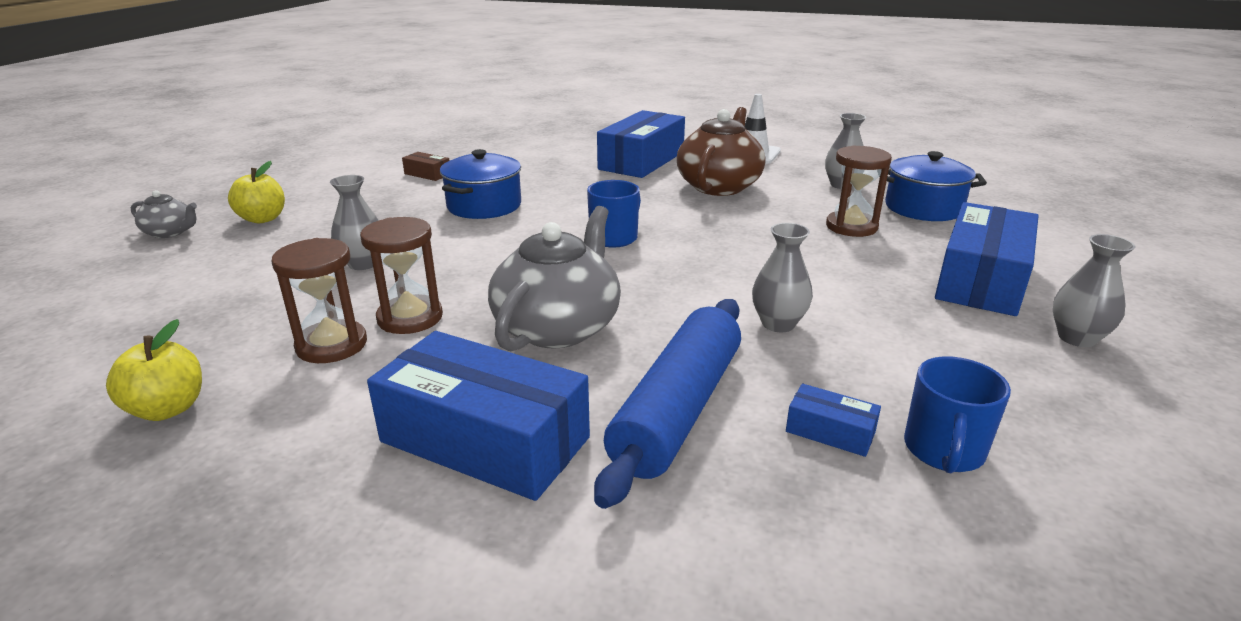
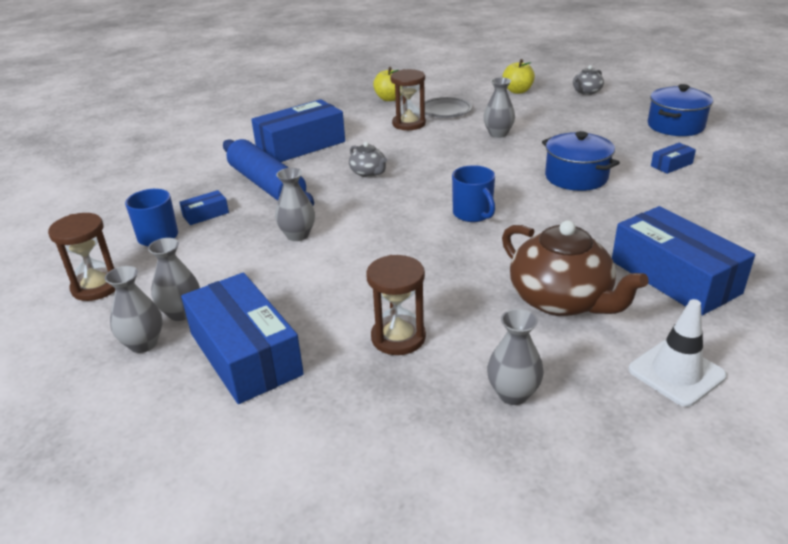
camera: 120 degrees right, 5 degrees up
yellow apple [228,161,285,223] -> yellow apple moved to [502,59,535,94]
brown hourglass [360,217,443,334] -> brown hourglass moved to [48,213,116,301]
brown box [402,152,449,181] -> blue box [651,143,696,174]
grey teapot [488,206,621,351] -> grey teapot [349,142,387,177], size x0.50
blue pot [879,151,987,221] -> blue pot moved to [648,84,713,136]
none -> grey vase [148,238,200,321]
none -> grey plate [419,97,472,118]

